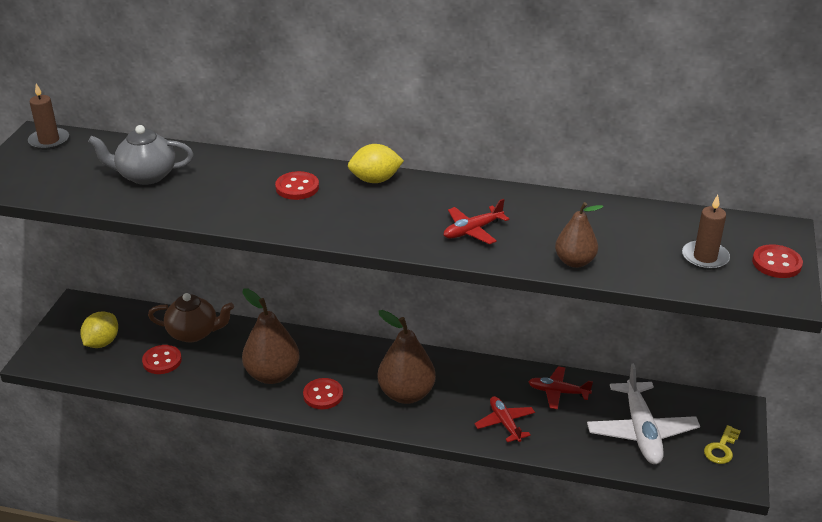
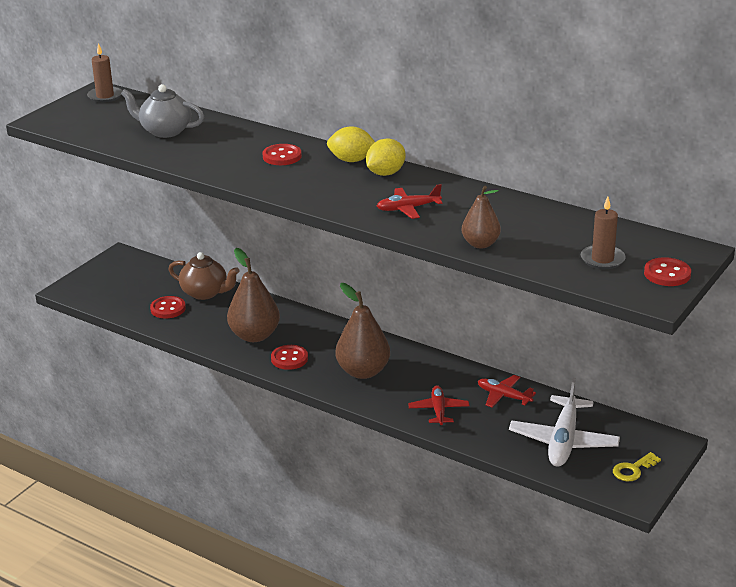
camera: 20 degrees right, 5 degrees down
yellow lemon [80,311,118,348] -> yellow lemon moved to [366,138,406,176]

